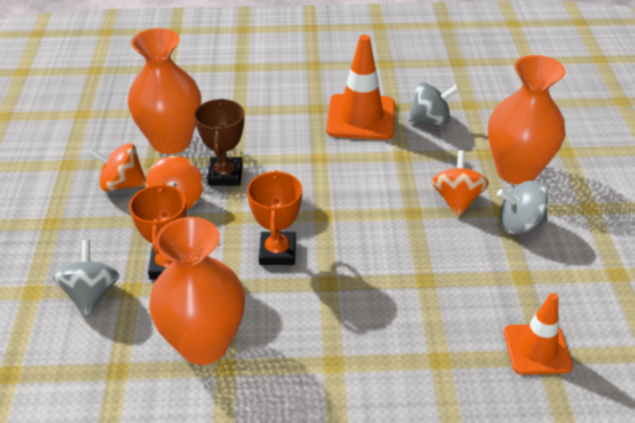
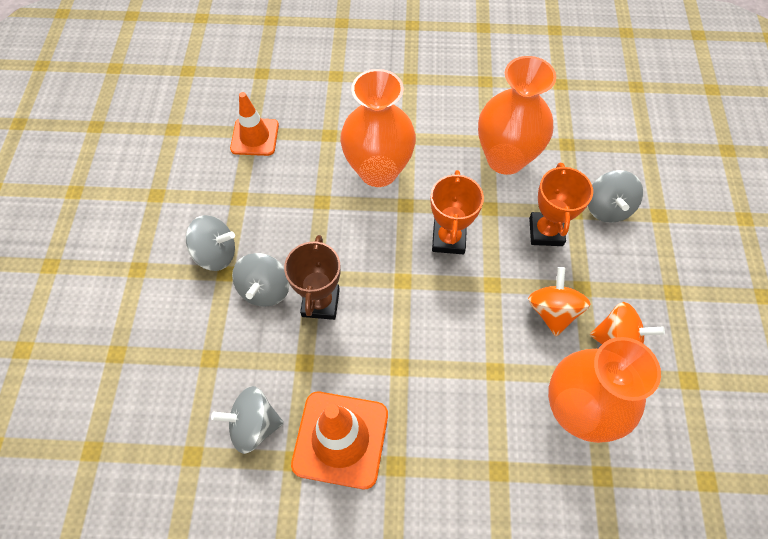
camera: 175 degrees left, 20 degrees up
brown trophy [194,99,244,186] -> brown trophy moved to [284,235,340,320]
orange spinning top [431,150,489,217] -> grey spinning top [232,253,289,307]
orange vase [488,55,565,185] -> orange vase moved to [340,69,416,187]

